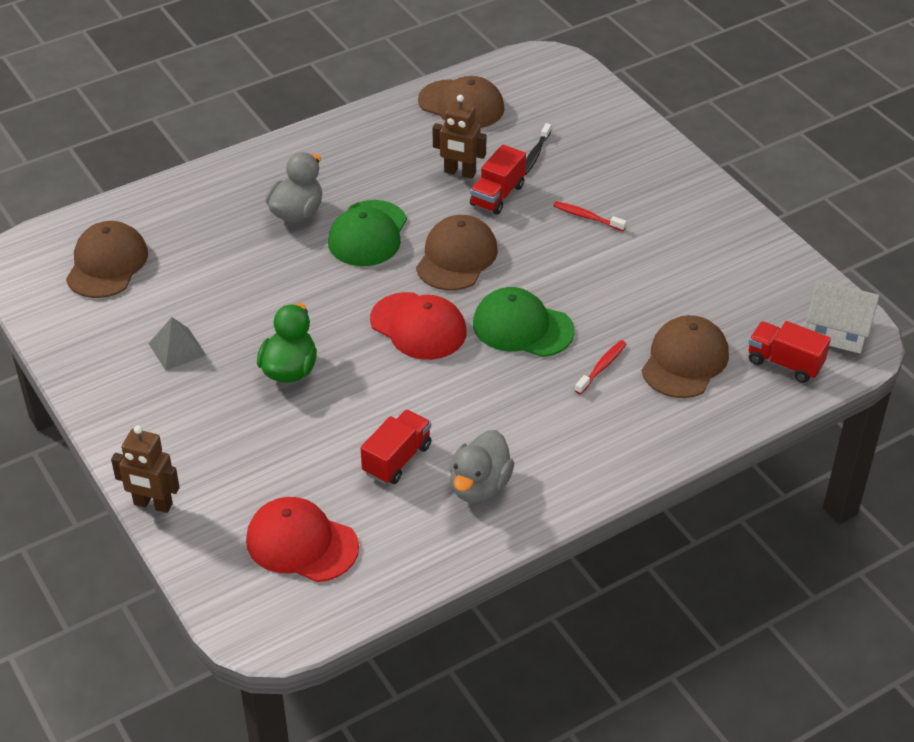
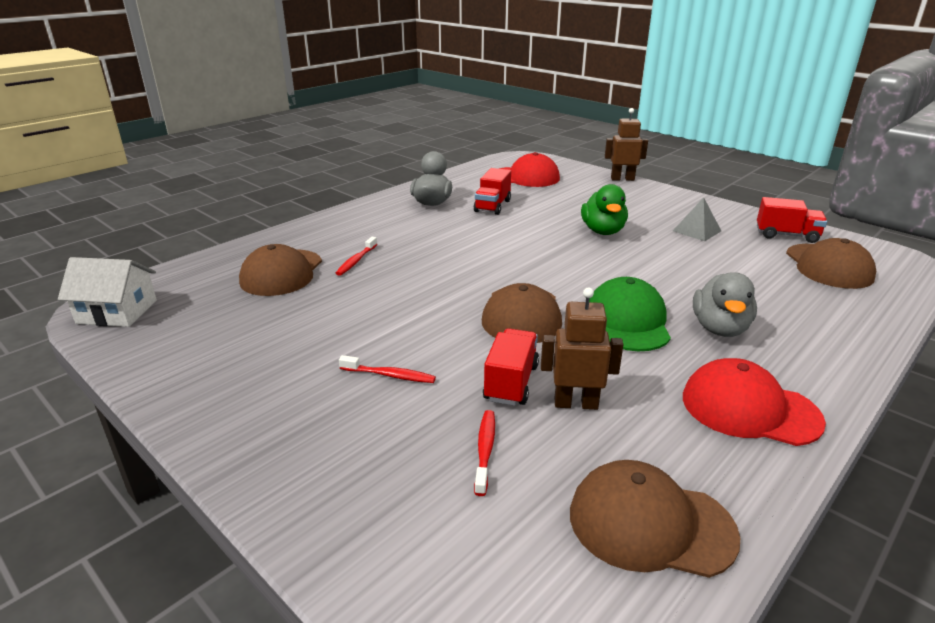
camera: 165 degrees right, 15 degrees down
red cap [370,292,467,360] -> red cap moved to [683,358,826,446]
green cap [473,287,575,357] -> none
black toothbrush [525,123,551,175] -> red toothbrush [474,410,495,496]
red truck [748,321,831,383] -> red truck moved to [757,197,827,243]

